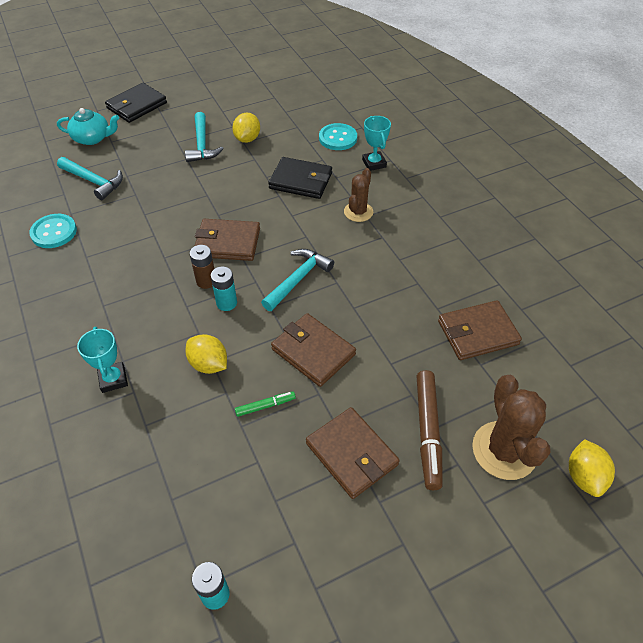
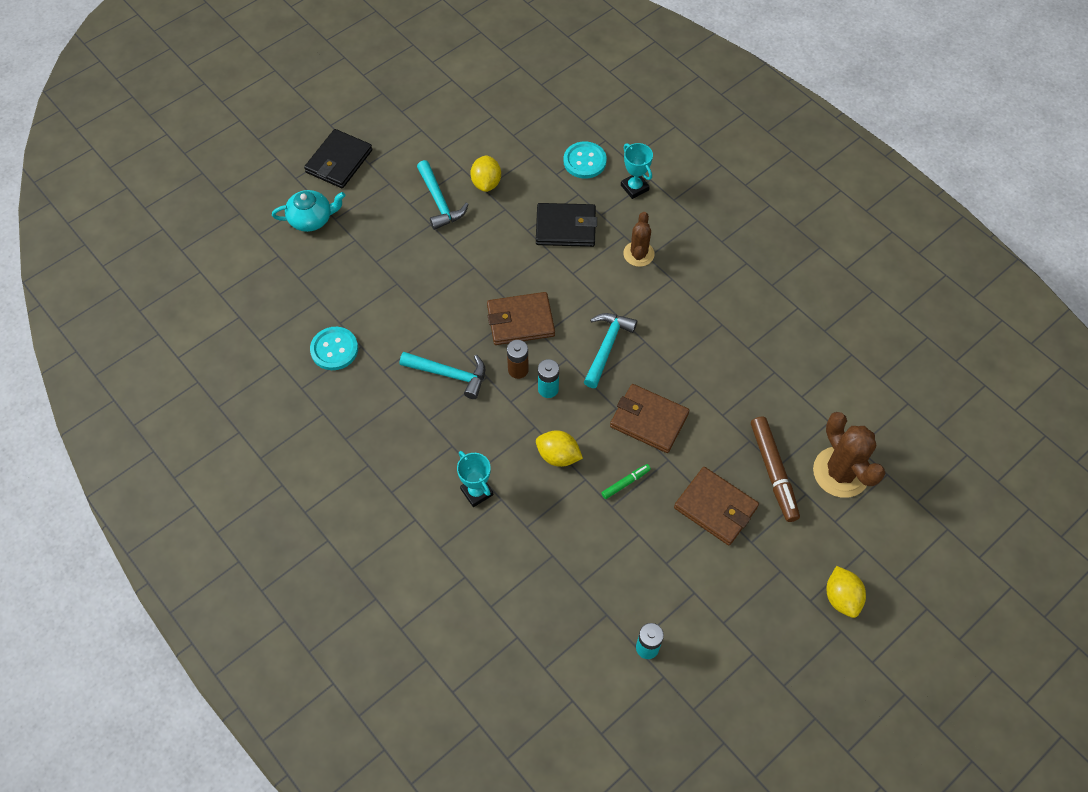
camera: 15 degrees left, 10 degrees up
turquoise hammer [57,157,123,200] -> turquoise hammer moved to [400,352,485,399]
brown wallet [438,300,522,360] -> none
yellow lemon [569,439,615,497] -> yellow lemon moved to [826,566,866,618]

